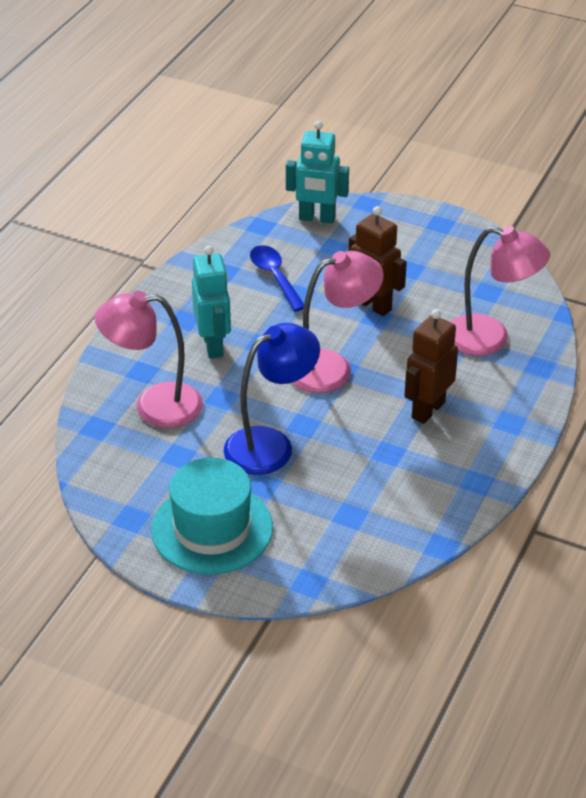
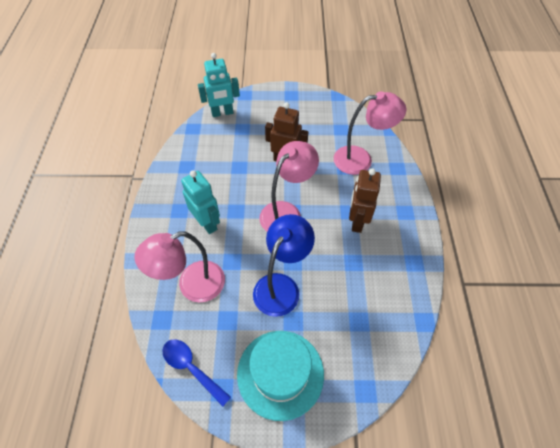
camera: 25 degrees left, 15 degrees up
blue spoon [250,245,304,312] -> blue spoon moved to [162,339,231,406]

